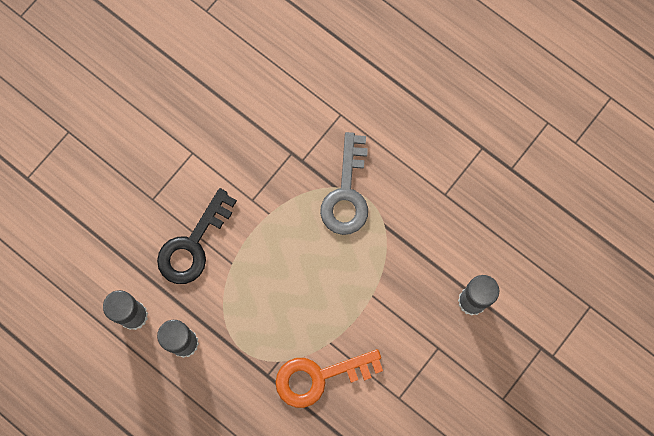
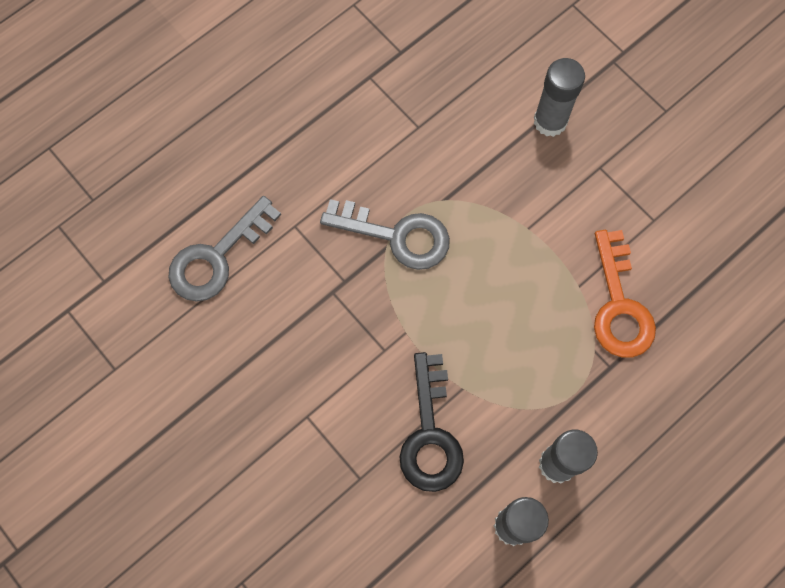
camera: 80 degrees left, 5 degrees down
black key [157,188,237,284] -> black key turned 45 degrees clockwise [399,352,464,492]
none -> grey key [169,196,281,301]

